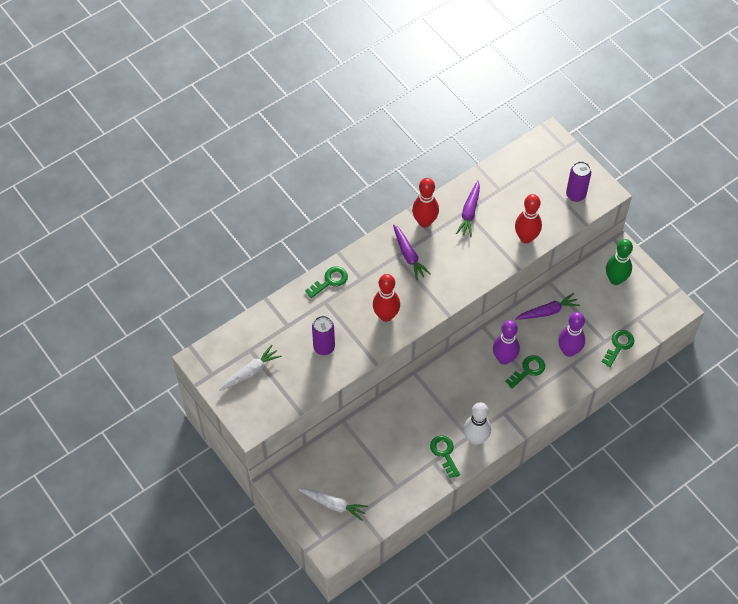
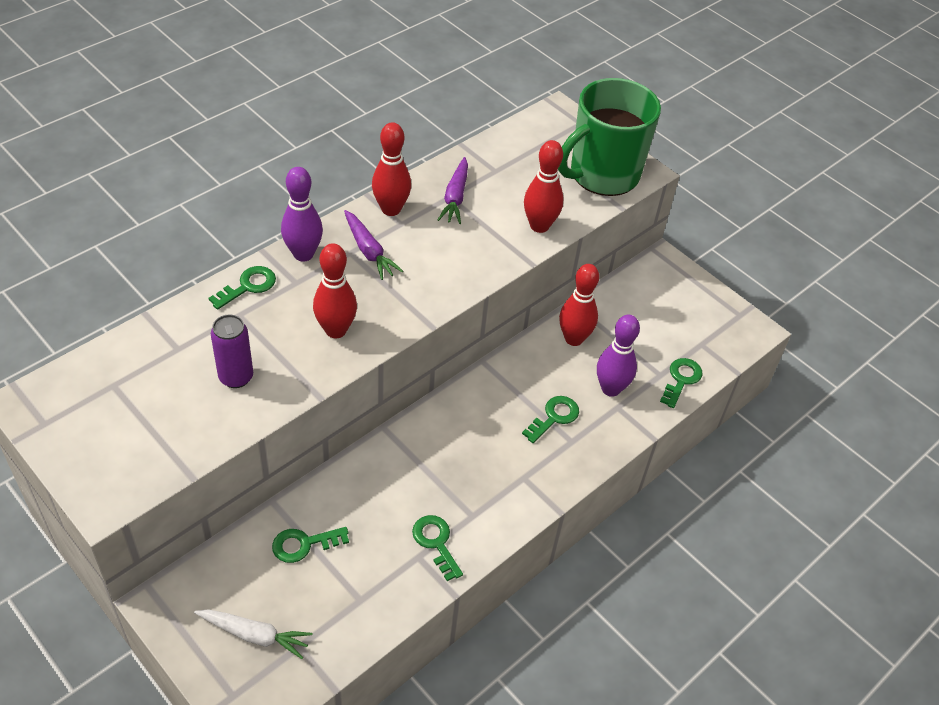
camera: 10 degrees left, 10 degrees down
white carrot [219,345,282,391] -> none
white bowling pin [464,402,491,445] -> none
purple bowling pin [493,320,520,365] -> purple bowling pin moved to [281,167,323,262]
purple carrot [515,293,580,320] -> red bowling pin [559,264,599,346]
purple can [566,161,591,202] -> green mug [558,78,661,196]
green bowling pin [606,239,633,285] -> none
none -> green key [272,527,349,563]

